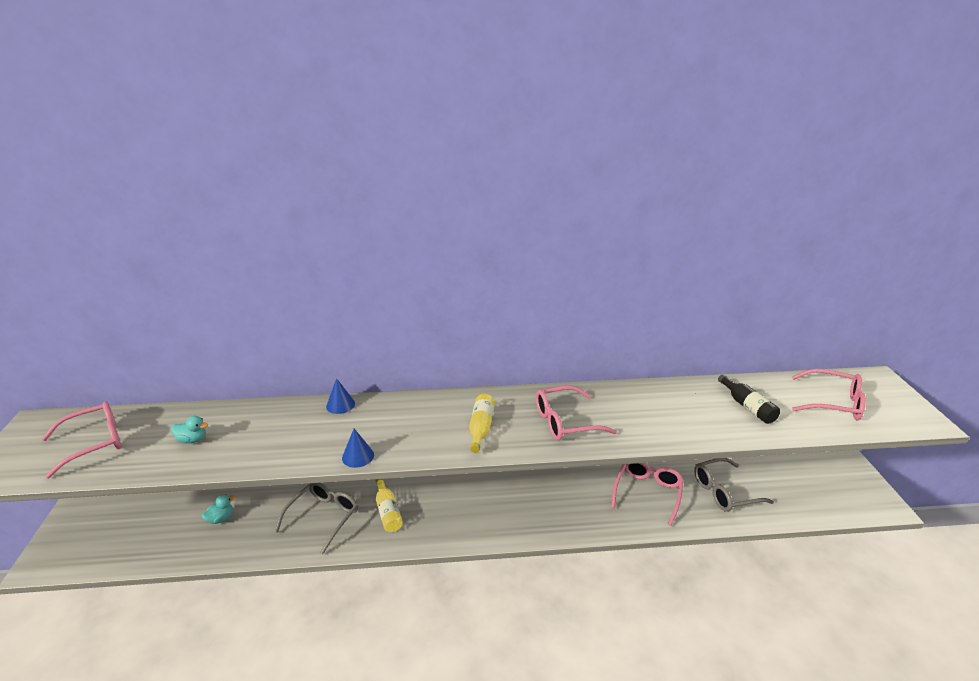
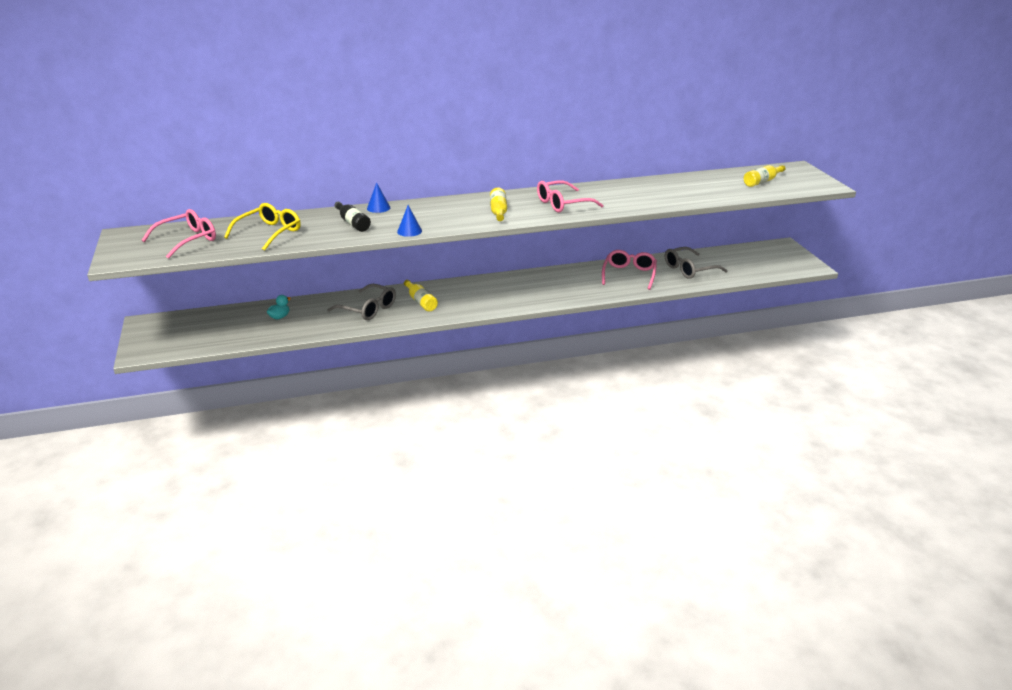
camera: 10 degrees left, 0 degrees up
turquoise duck [171,416,208,443] -> yellow glasses [224,203,301,251]
grey glasses [274,483,358,554] -> grey glasses turned 105 degrees clockwise [328,284,396,320]
black bottle [718,374,780,424] -> black bottle moved to [334,201,371,232]
pink glasses [792,369,866,420] -> yellow bottle [744,165,785,187]

